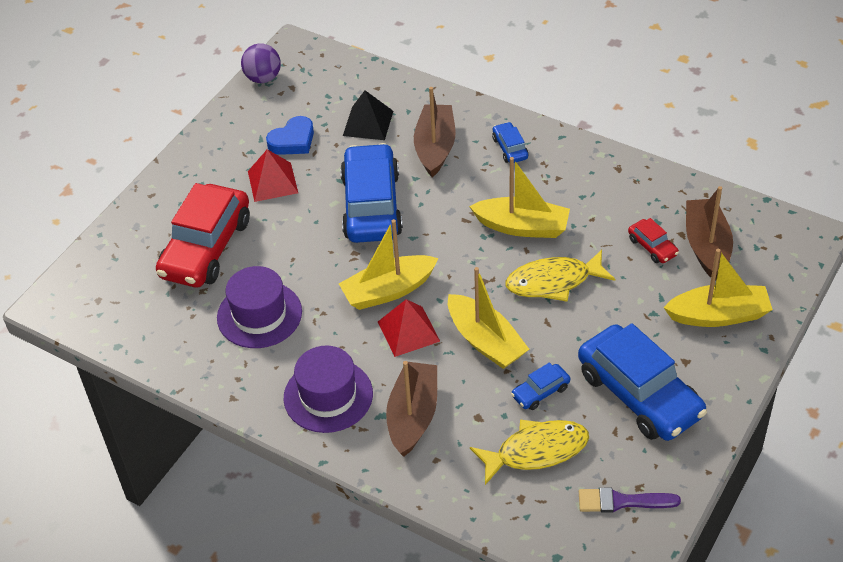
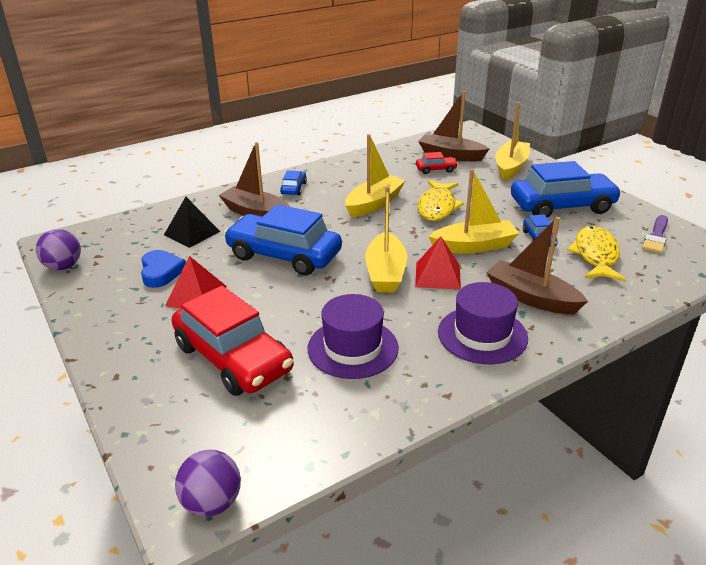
camera: 65 degrees left, 15 degrees down
blue car [492,122,529,163] -> blue car turned 90 degrees clockwise [280,170,307,195]
none -> purple ball [175,450,241,517]

